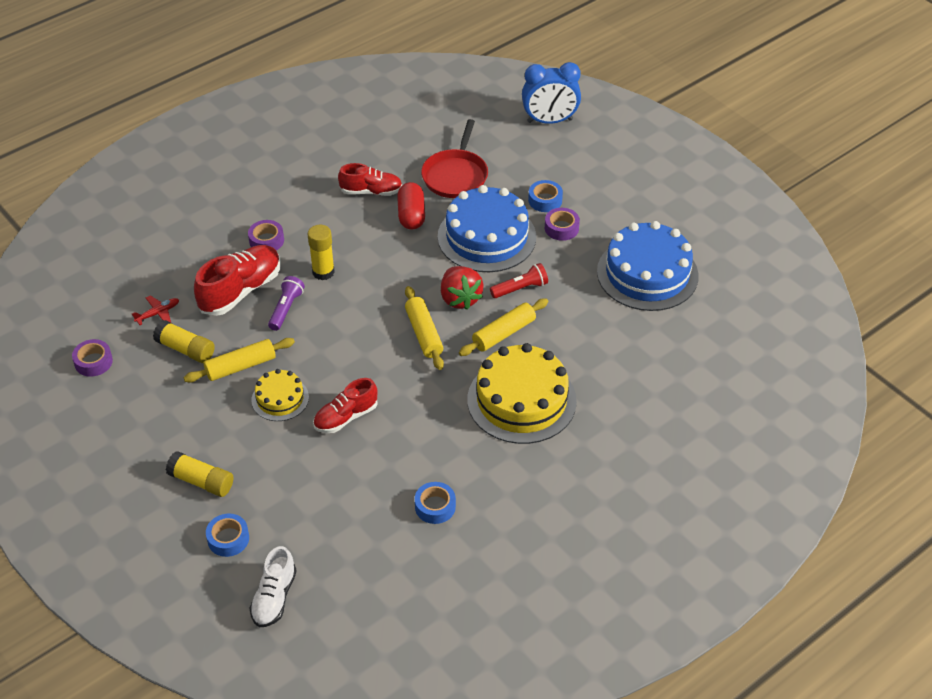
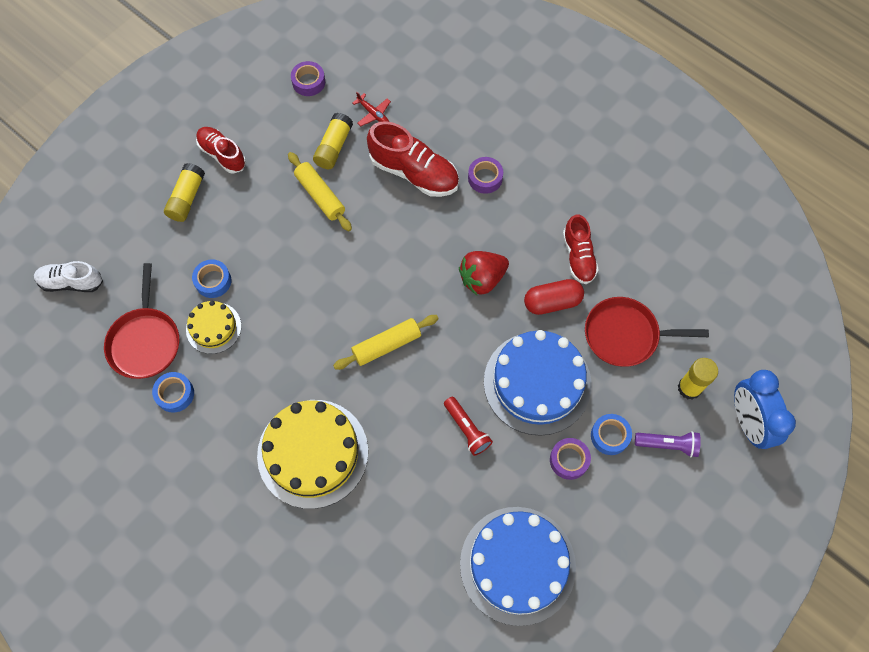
camera: 80 degrees right, 20 degrees up
blue tape [206,513,249,557] -> blue tape moved to [192,259,231,298]
yellow cake [251,369,309,421] -> yellow cake moved to [186,301,241,354]
purple flashlight [268,276,305,331] -> purple flashlight moved to [635,431,701,457]
yellow glue stick [308,225,335,280] -> yellow glue stick moved to [678,358,718,400]
red shoe [313,378,377,433] -> red shoe moved to [196,127,246,174]
red strawberry [441,266,483,310] -> red strawberry moved to [459,251,509,295]
yellow rolling pin [459,298,548,356] -> none
none -> red pan [104,263,179,379]

